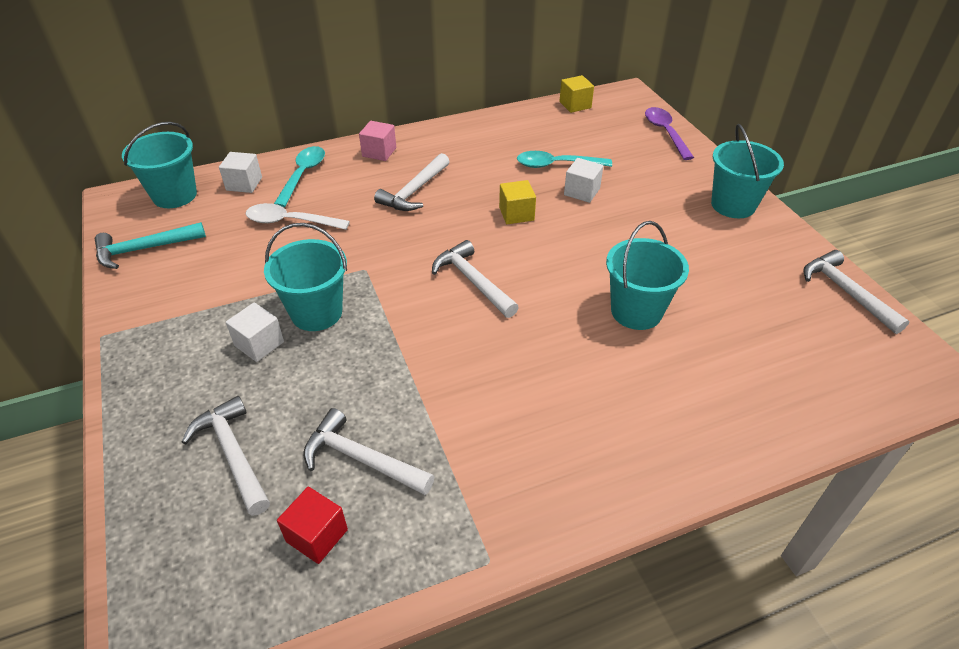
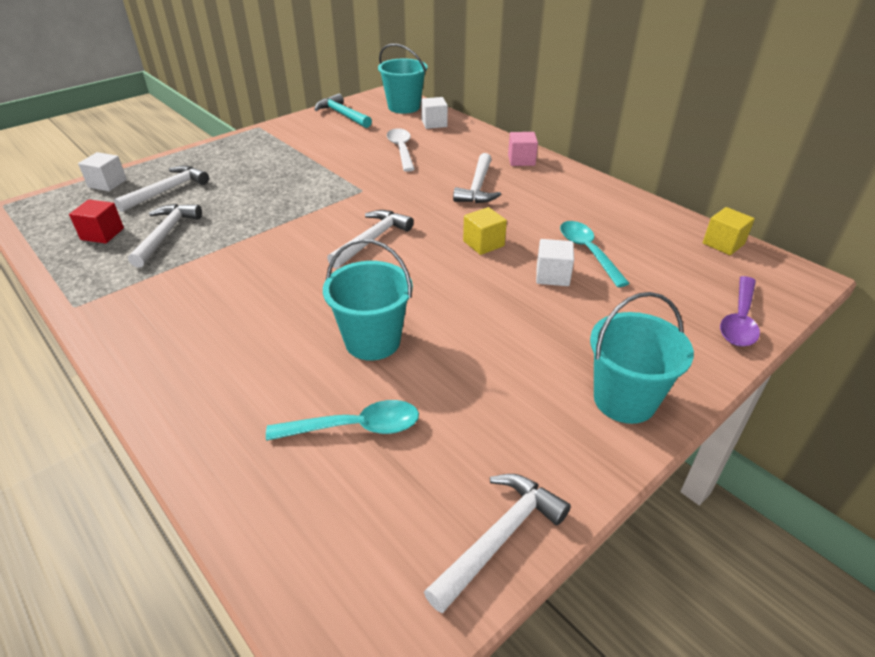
camera: 70 degrees right, 5 degrees down
white cube [226,302,284,362] -> white cube moved to [78,152,127,191]
turquoise bucket [264,223,347,331] -> none
turquoise spoon [274,146,325,207] -> turquoise spoon moved to [266,400,419,441]
white hammer [374,153,450,211] -> white hammer turned 90 degrees counterclockwise [453,153,501,203]
purple spoon [645,107,694,160] -> purple spoon turned 150 degrees clockwise [720,276,760,347]

